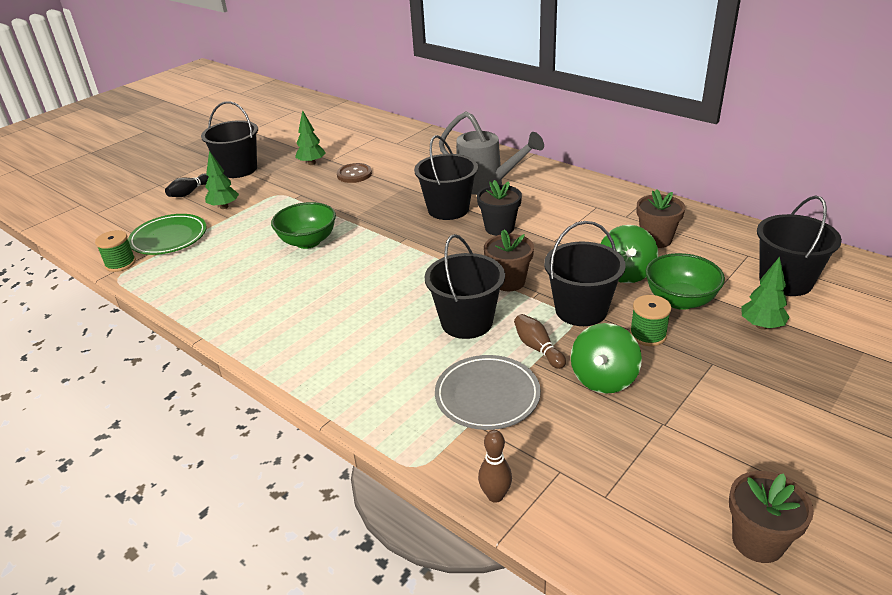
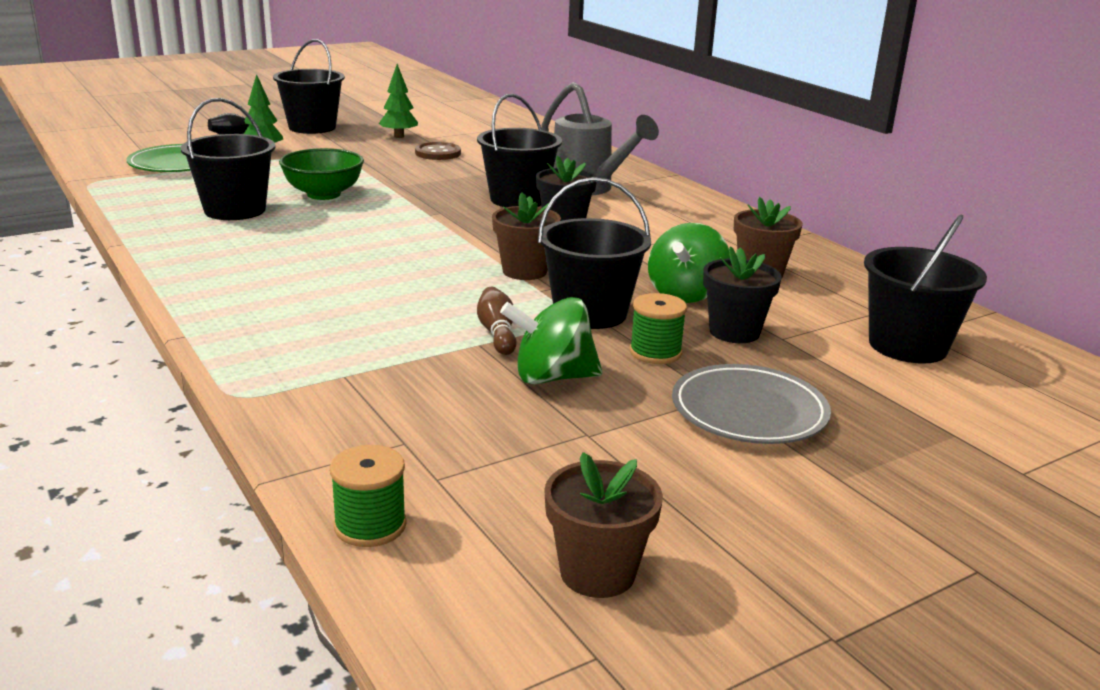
camera: 15 degrees right, 10 degrees down
green spool [95,230,136,272] -> green spool moved to [330,445,407,547]
black bucket [424,234,505,339] -> black bucket moved to [181,98,275,220]
grey plate [435,355,541,430] -> grey plate moved to [672,364,831,444]
brown bowling pin [478,430,512,503] -> none
green spinning top [571,323,642,394] -> green spinning top turned 45 degrees clockwise [500,297,603,384]
green bowl [645,253,725,310] -> black flower pot [703,246,782,343]
green tree [741,256,790,330] -> none

